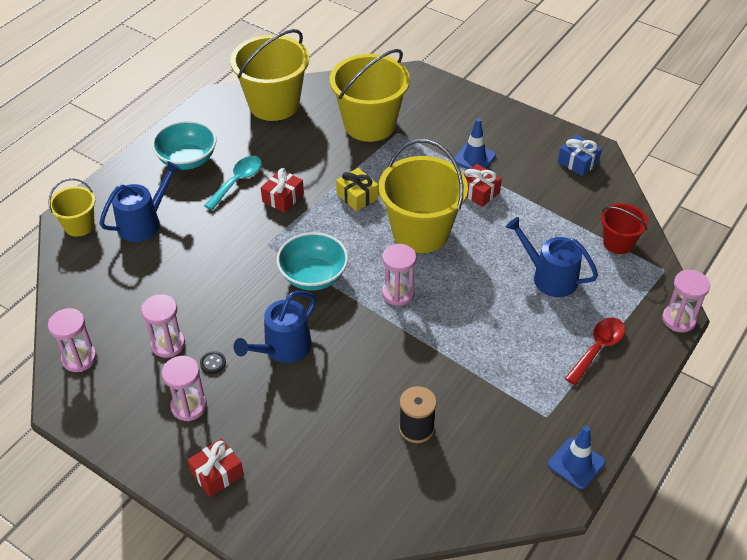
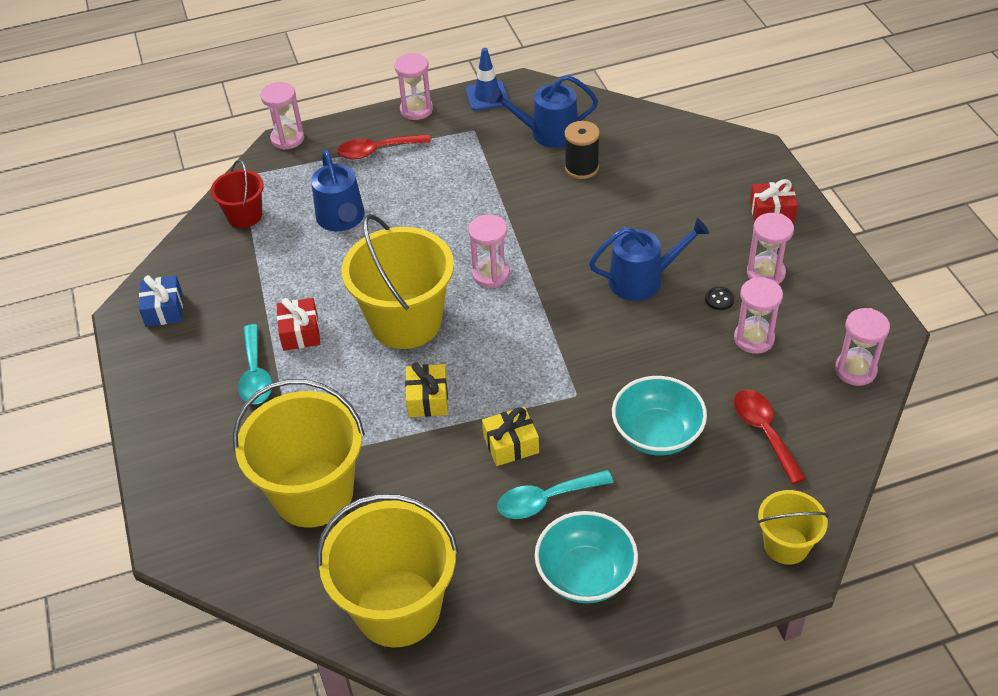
camera: 140 degrees left, 0 degrees up
blue watering can [100,161,181,242] -> blue watering can moved to [490,75,598,148]
red gift [261,168,304,213] -> yellow gift [482,407,539,466]
turquoise bowl [277,232,348,291] -> turquoise bowl moved to [612,376,707,456]
blue traffic cone [454,118,496,169] -> turquoise spoon [238,324,273,404]
none -> pink hourglass [394,53,433,120]
none -> red spoon [734,389,806,484]

